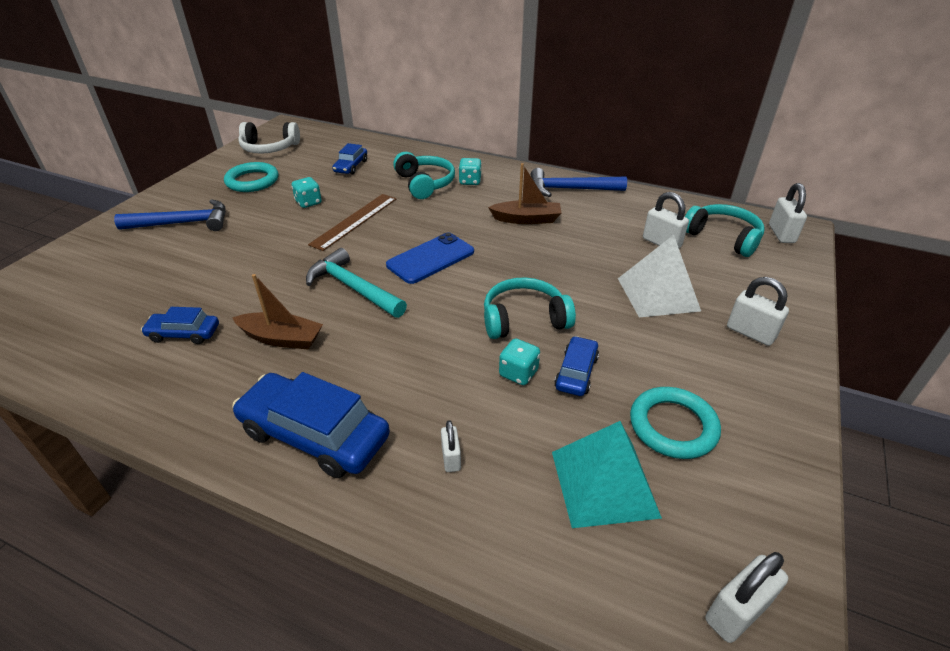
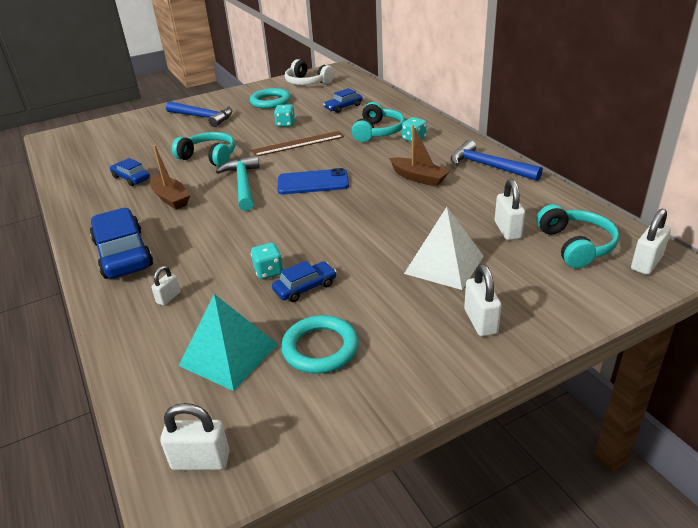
camera: 40 degrees right, 5 degrees down
turquoise headphones [484,277,576,339] -> turquoise headphones moved to [172,132,235,167]

